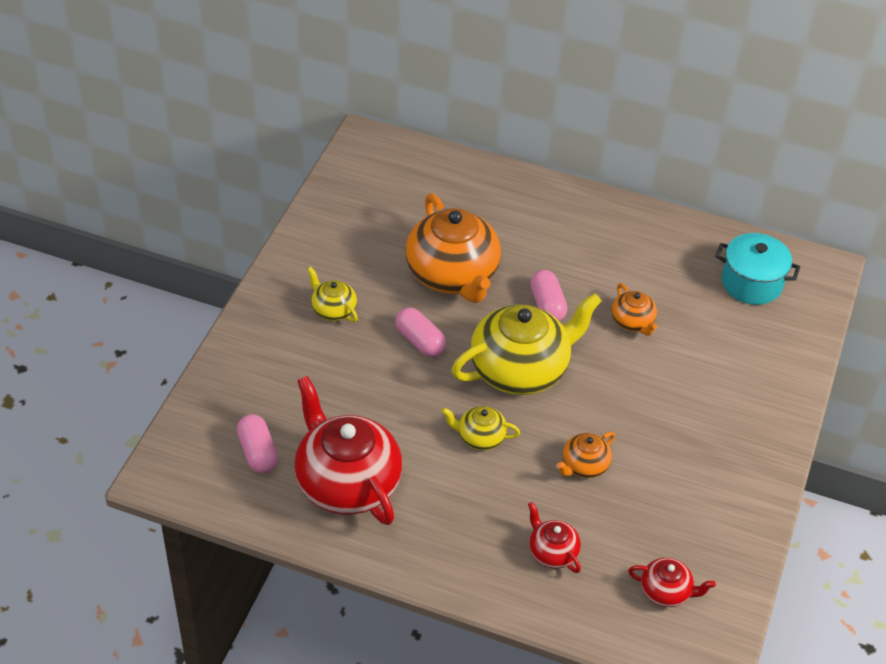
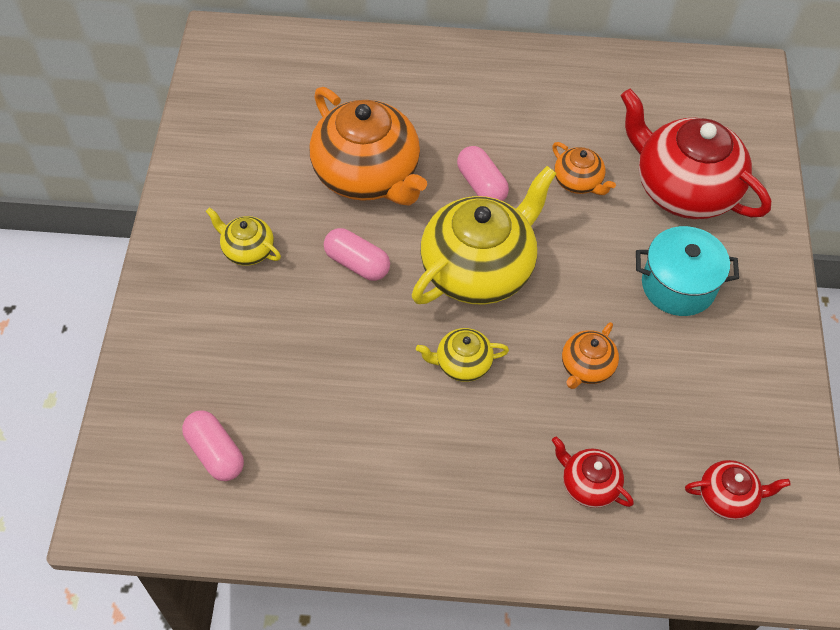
camera: 15 degrees left, 10 degrees up
red teapot [294,376,402,525] -> red teapot moved to [621,89,771,219]
turquoise pot [715,233,800,305] -> turquoise pot moved to [636,226,739,316]

